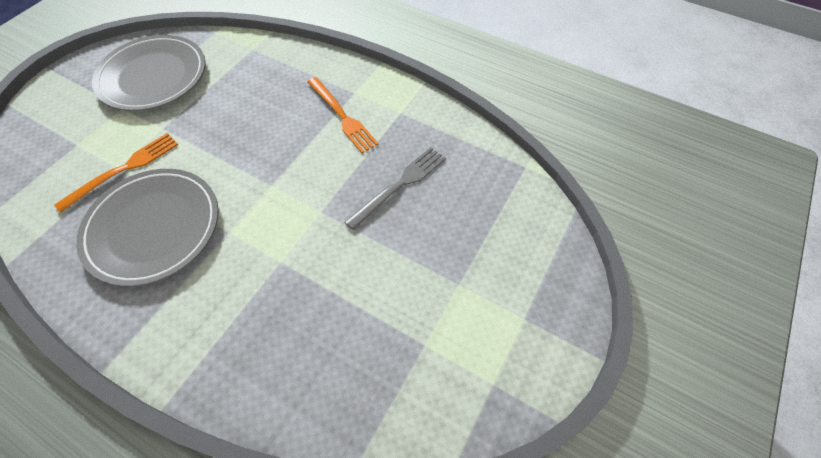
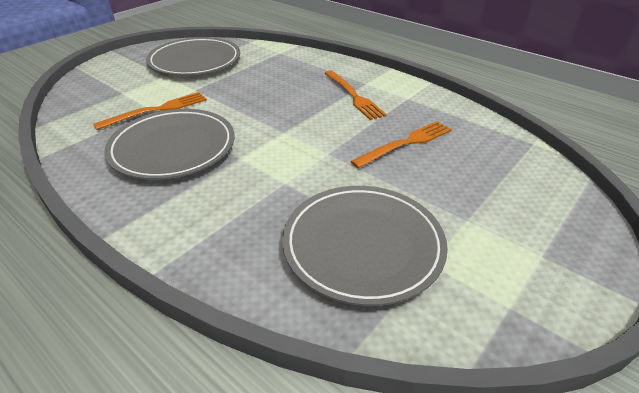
camera: 10 degrees right, 20 degrees down
grey fork [345,147,446,230] -> orange fork [351,121,452,168]
none -> grey plate [282,186,448,306]

